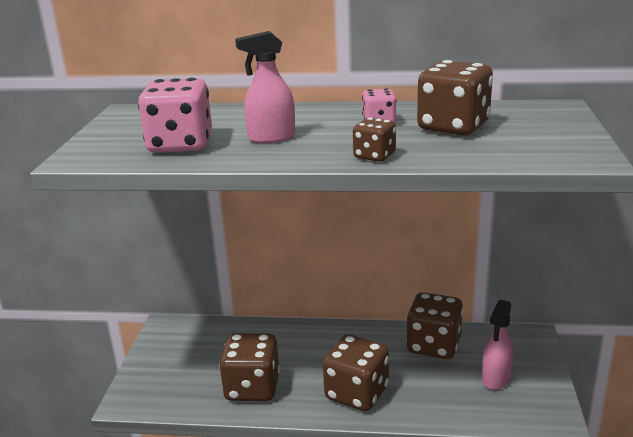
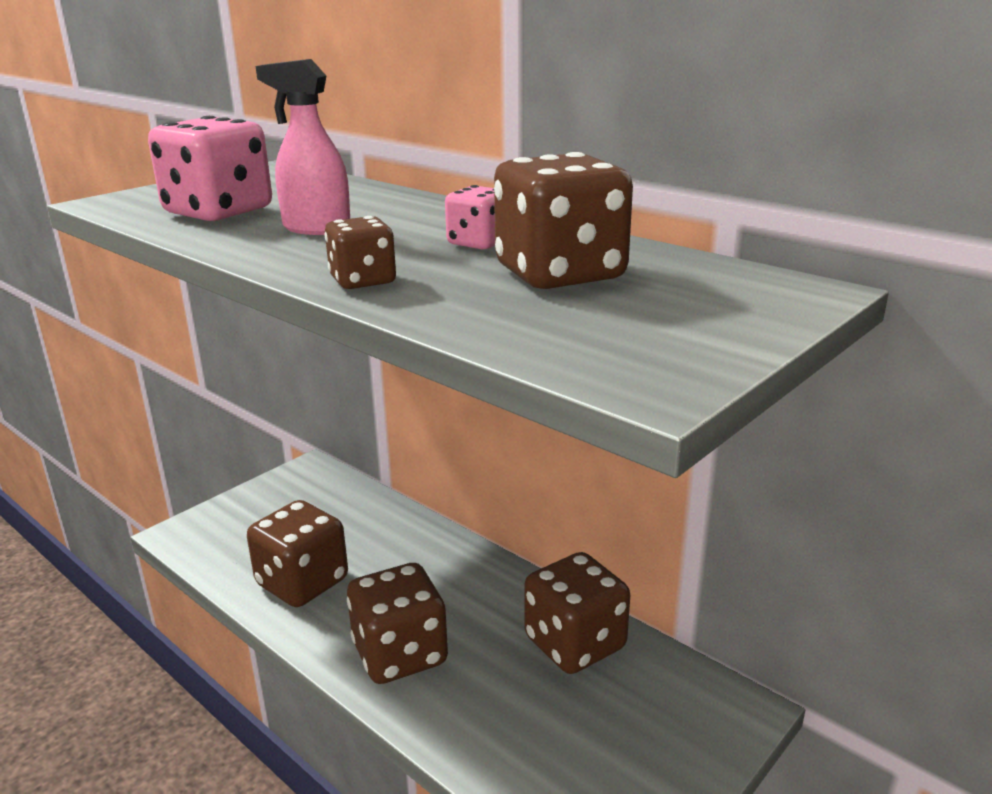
camera: 35 degrees right, 0 degrees up
pink spray bottle [482,300,513,390] -> none

